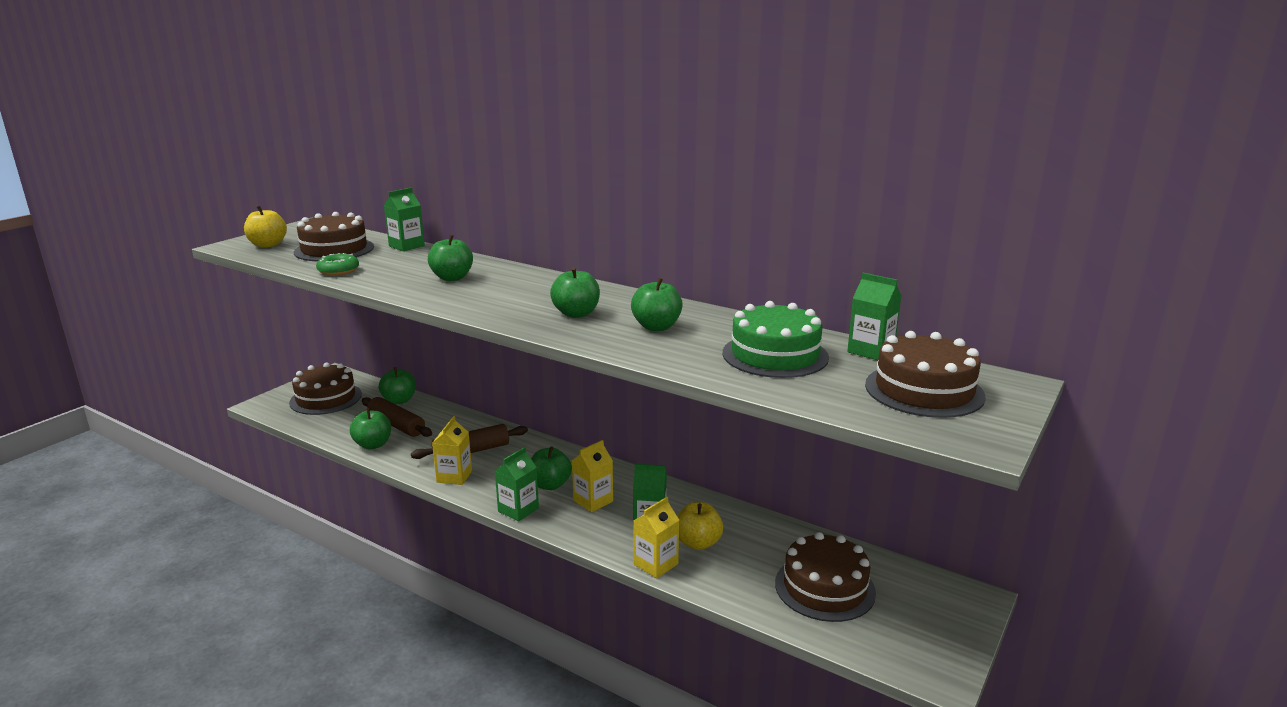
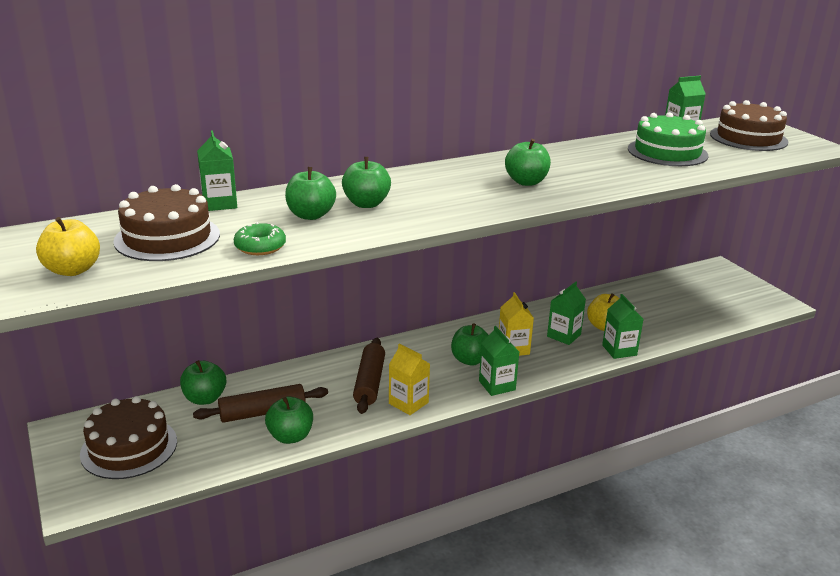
camera: 60 degrees left, 5 degrees up
green apple [631,278,683,331] -> green apple moved to [285,167,336,220]
yellow carton [633,497,679,578] -> green carton [602,294,643,359]
brown cake [775,532,876,622] -> none

